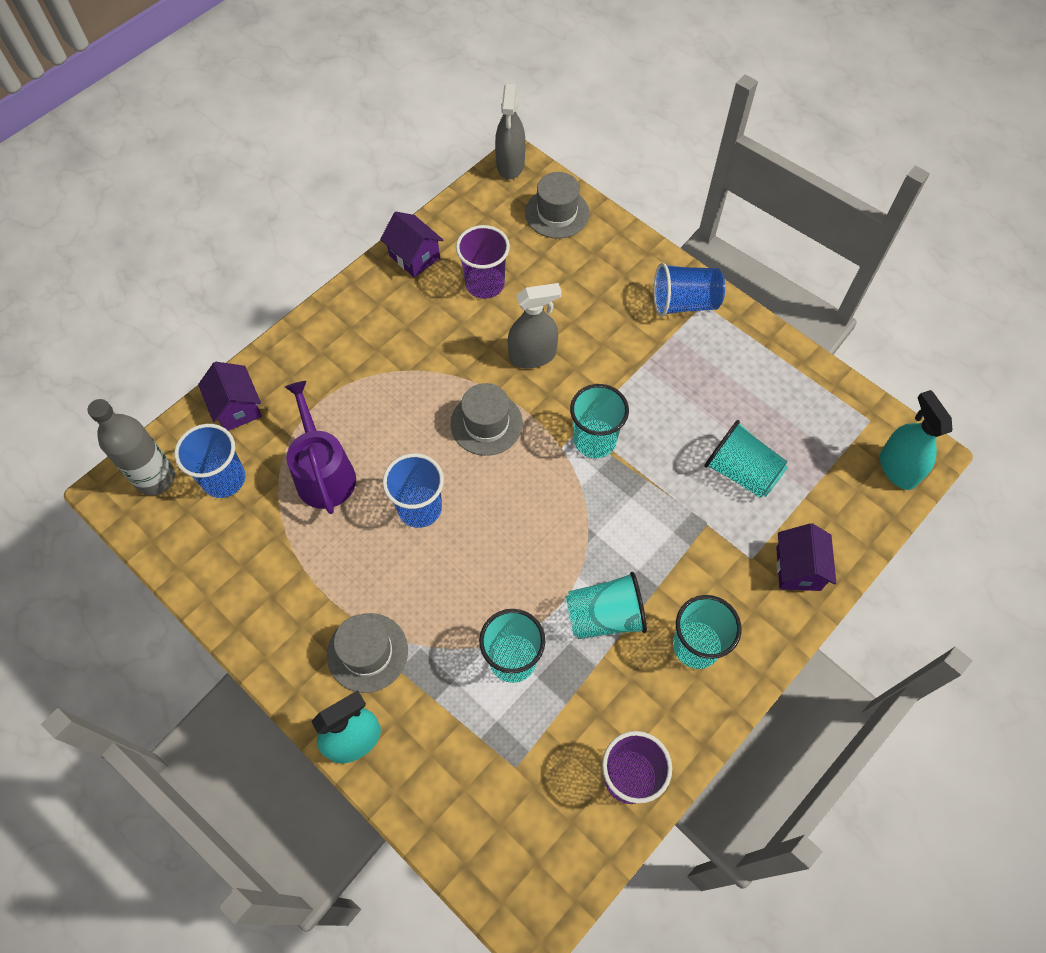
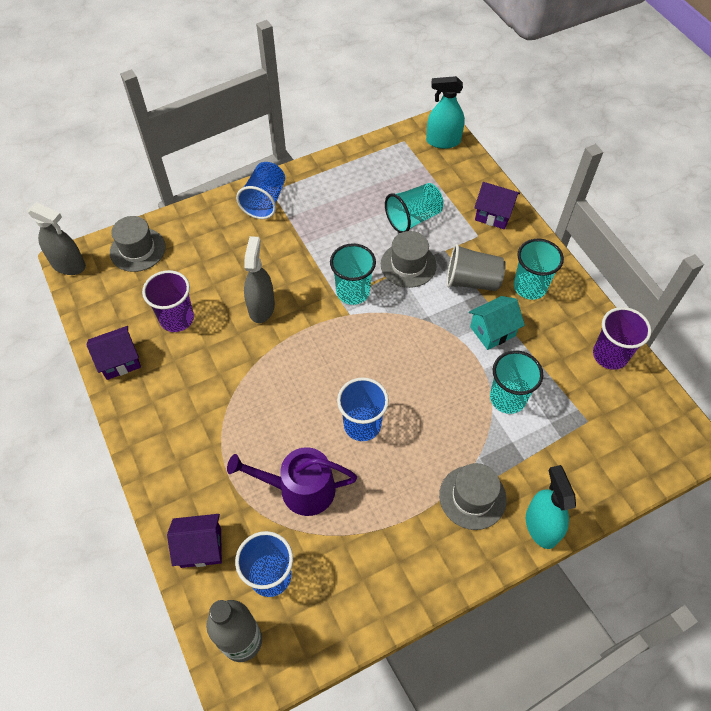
camera: 70 degrees left, 5 degrees down
grey hat [451,383,523,456] -> grey hat moved to [381,231,437,288]
turquoise cup [566,572,647,639] -> turquoise house [469,296,525,350]
none -> grey cup [447,244,506,291]

